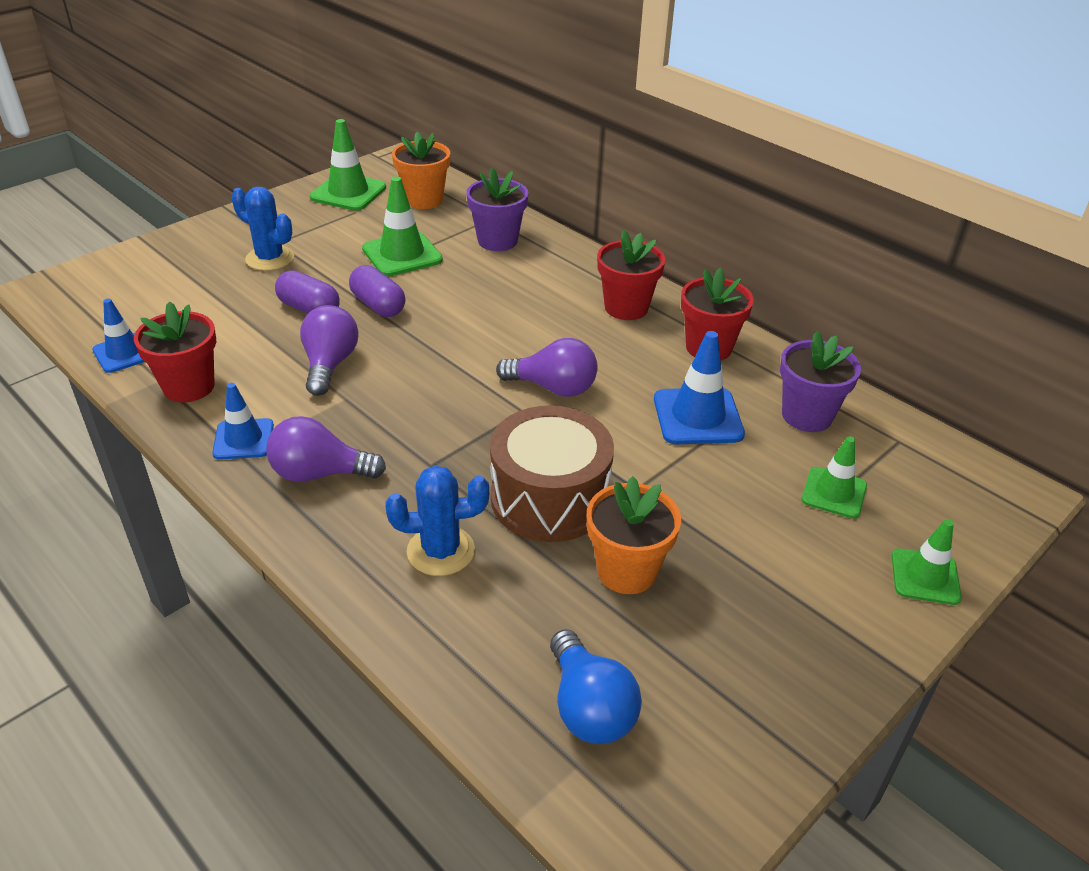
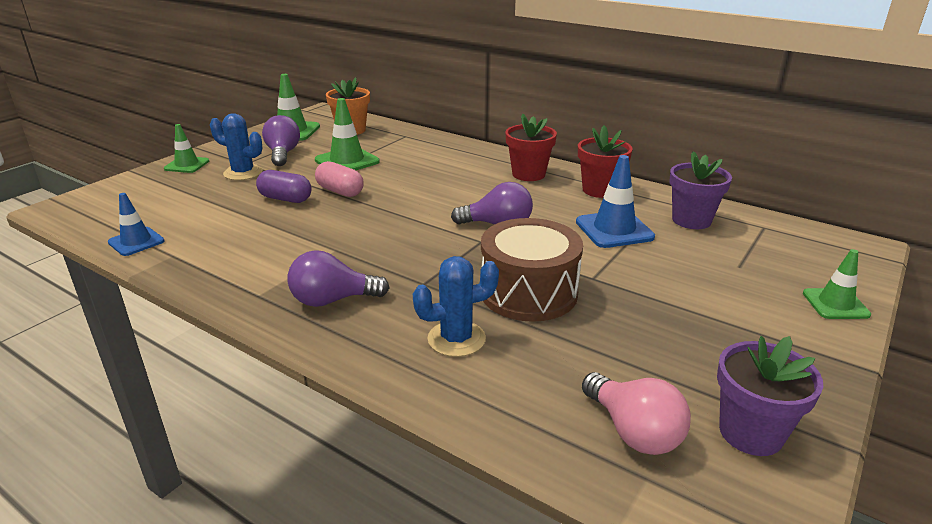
camera: 10 degrees left, 10 degrees down
red flower pot [134,301,216,402] -> none
blue traffic cone [212,383,274,460] -> none
purple light bulb [300,305,359,396] -> purple light bulb moved to [262,115,300,166]
purple capsule [349,265,406,317] -> pink capsule [315,161,364,197]
purple flower pot [466,168,528,251] -> purple flower pot moved to [717,336,823,456]
blue light bulb [550,629,642,744] -> pink light bulb [582,372,691,455]
orange flower pot [587,476,681,594] -> none
green traffic cone [802,436,867,519] -> green traffic cone moved to [164,124,209,173]

